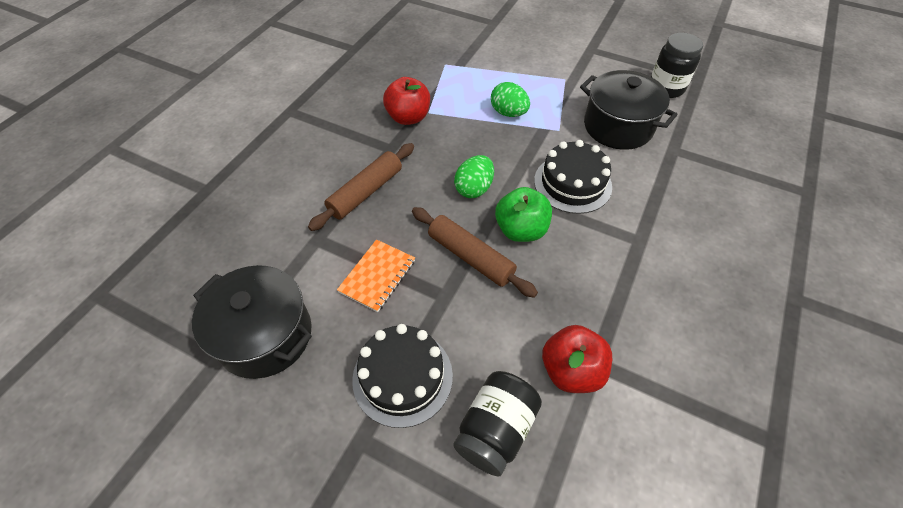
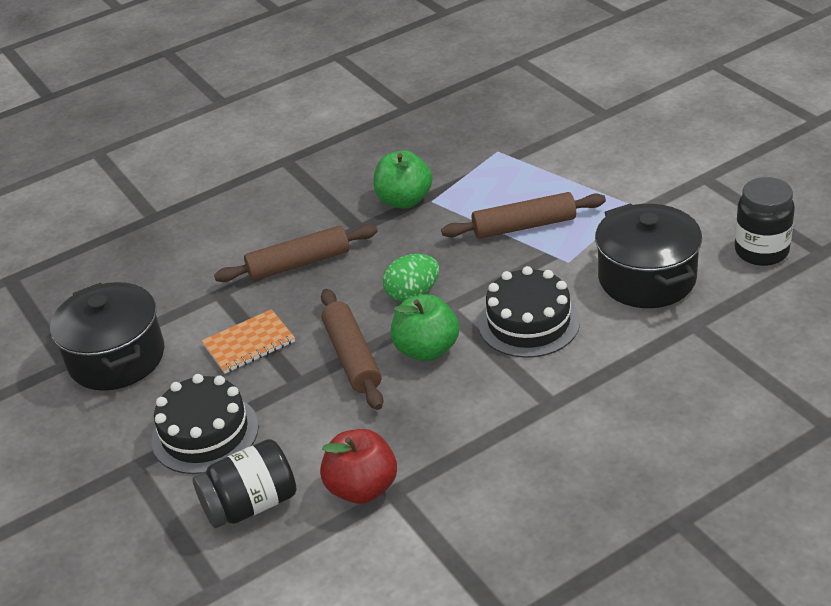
camera: 35 degrees right, 15 degrees down
red apple [383,77,430,125] -> green apple [373,150,432,209]
green egg [491,82,530,117] -> brown rolling pin [441,192,606,239]

